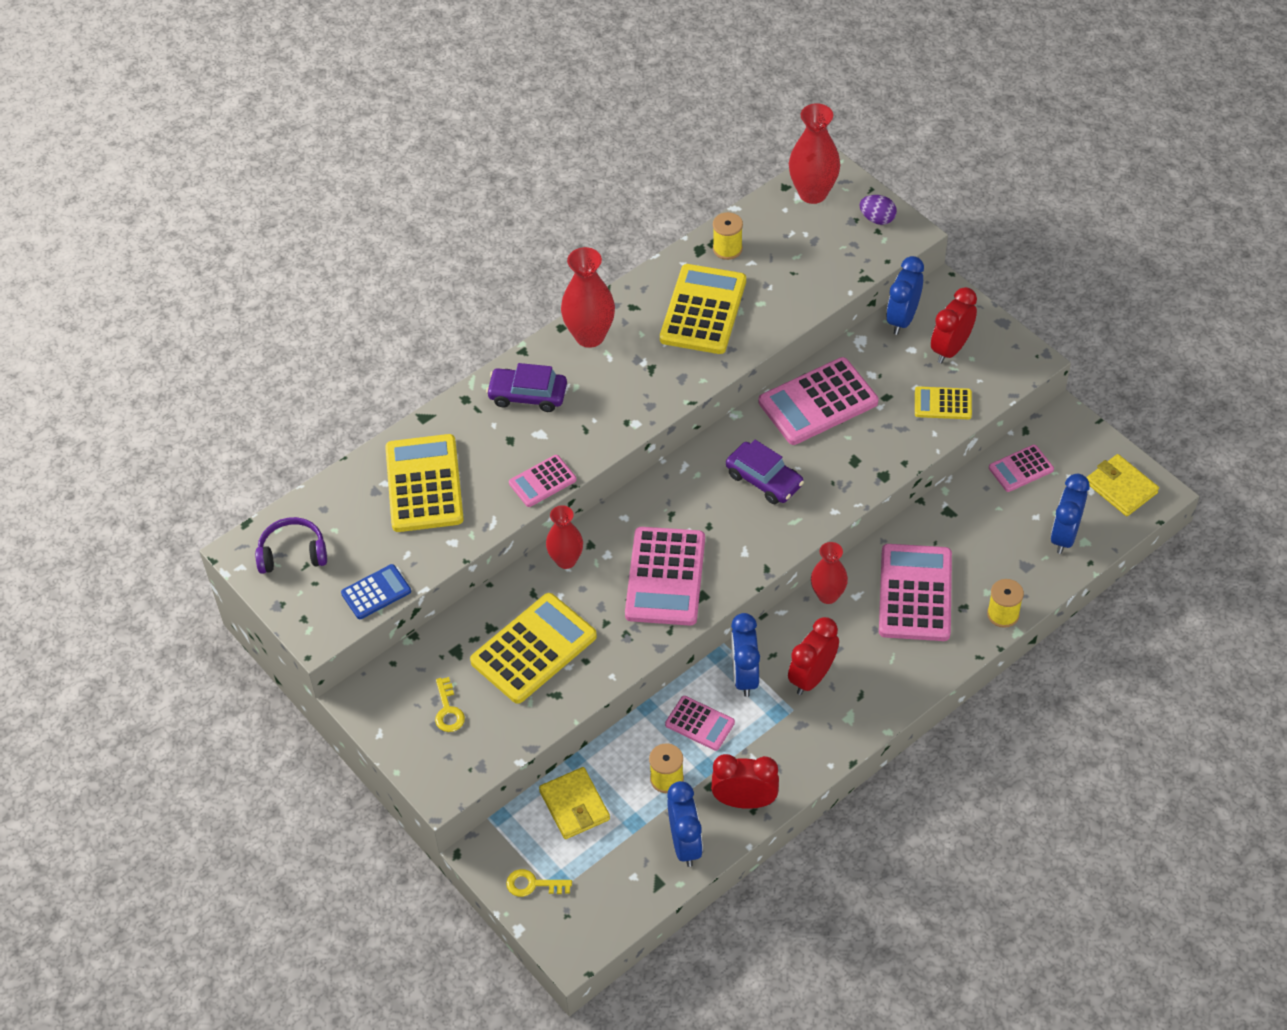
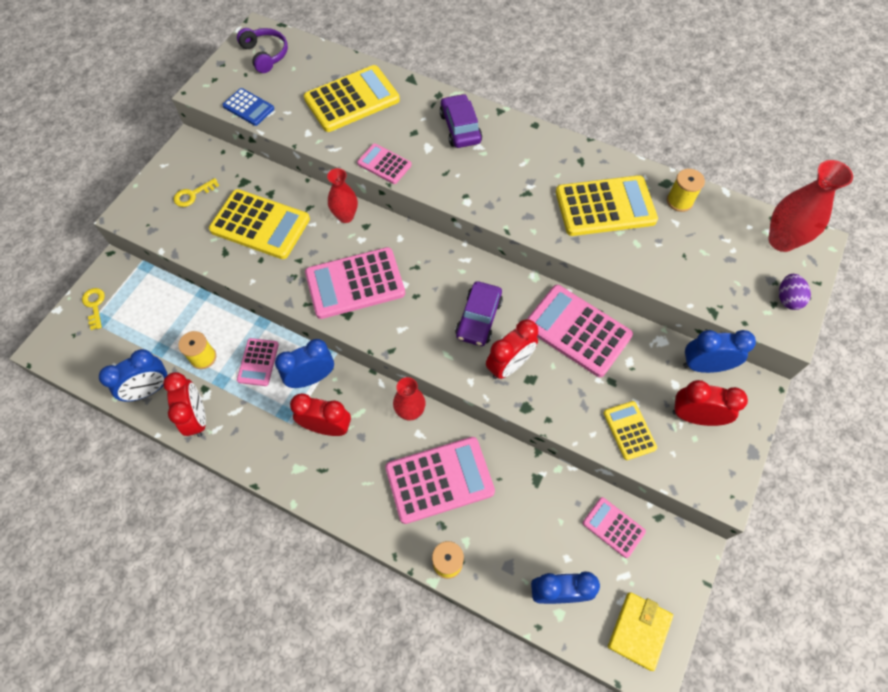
camera: 65 degrees right, 10 degrees up
yellow wallet [539,767,610,839] -> none
red vase [561,247,615,348] -> none
none -> red clock [486,319,538,379]

